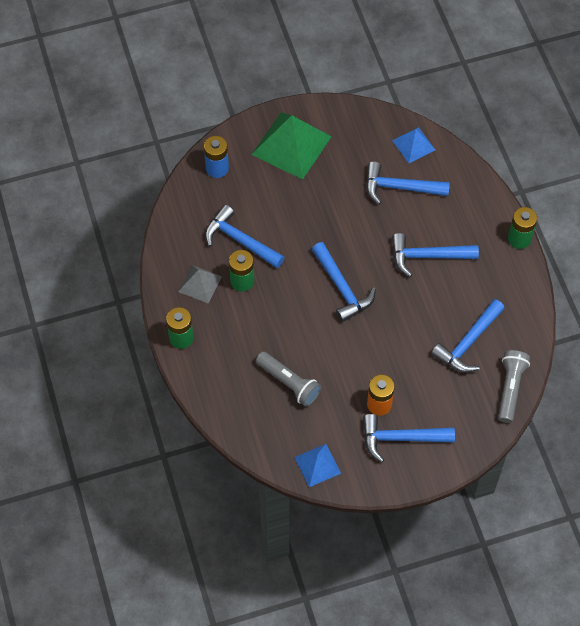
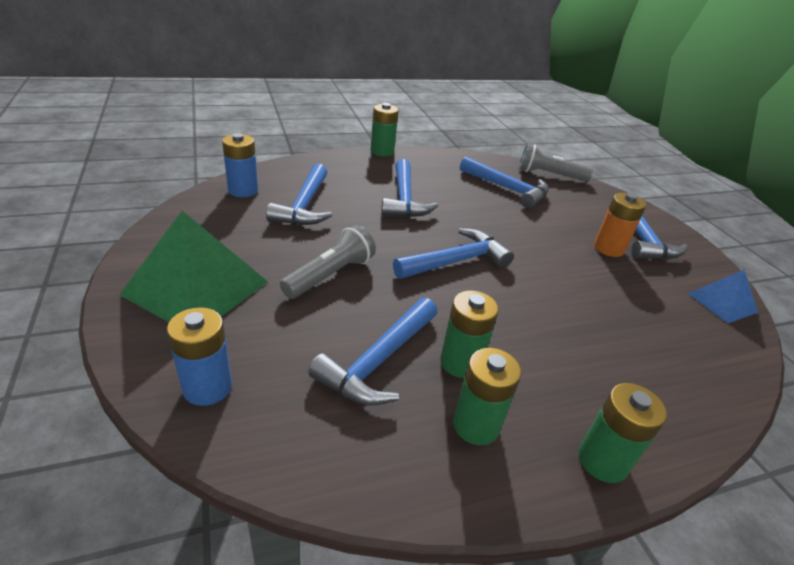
camera: 95 degrees left, 25 degrees down
grey pyramid [178,265,222,303] -> green battery [453,348,521,445]
grey flashlight [256,352,321,407] -> grey flashlight moved to [280,225,376,299]
blue pyramid [392,127,435,163] -> blue battery [222,133,258,197]

